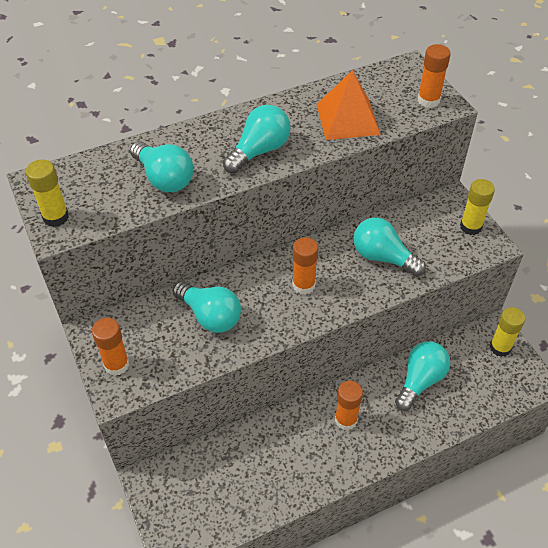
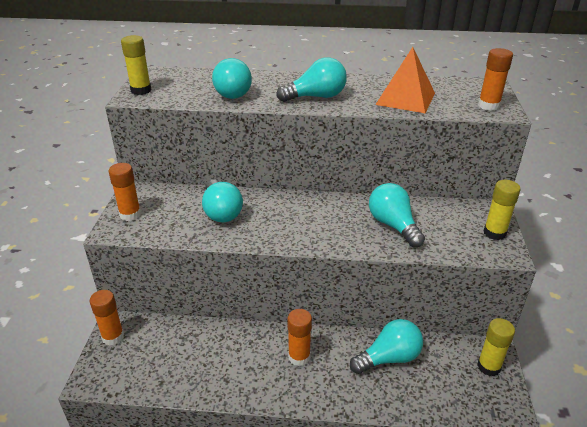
camera: 30 degrees right, 15 degrees down
orange glue stick [292,237,318,294] -> orange glue stick moved to [90,290,124,346]

